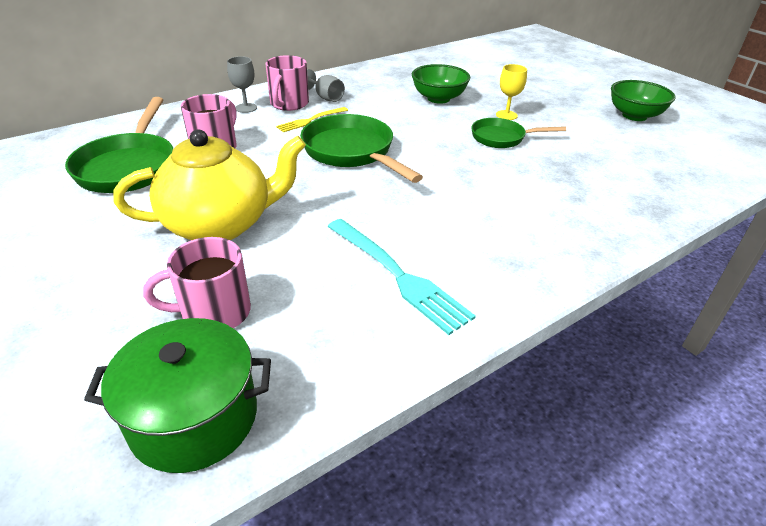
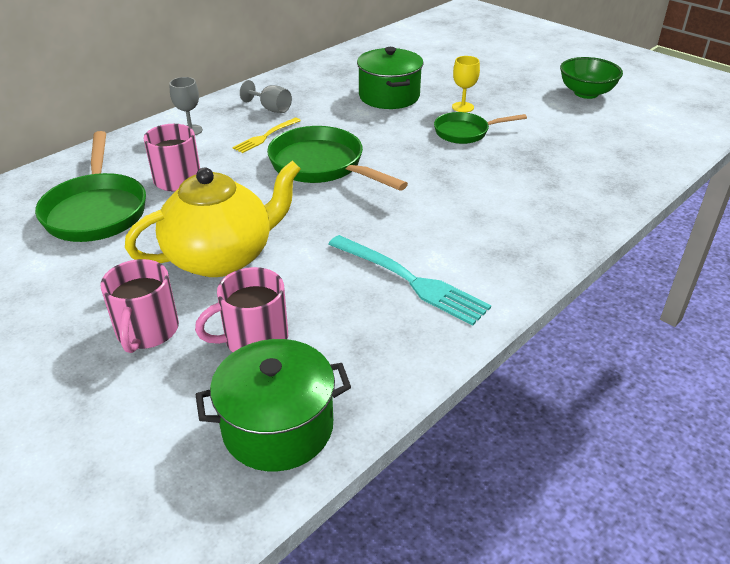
camera: 10 degrees left, 0 degrees up
pink mug [266,55,309,111] -> pink mug moved to [101,259,179,353]
green bowl [412,64,470,104] -> green pot [357,47,423,109]

